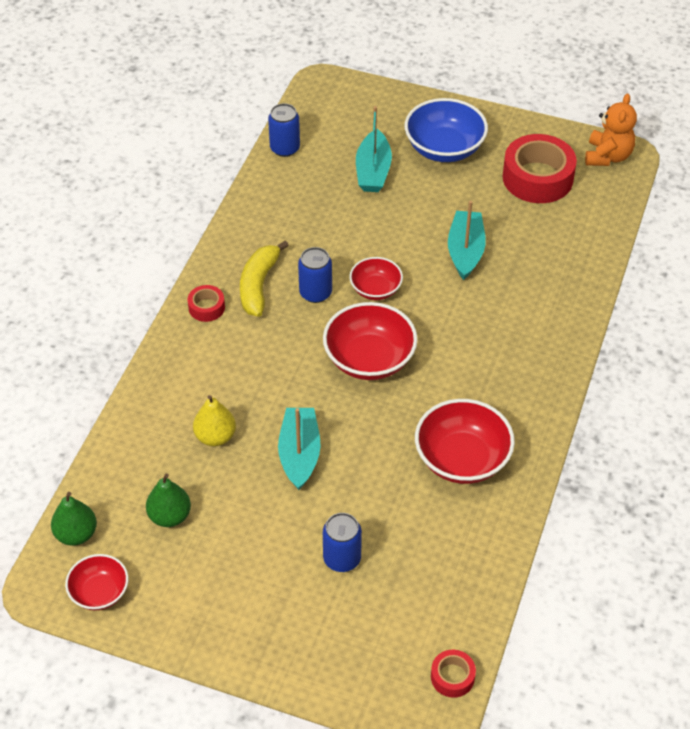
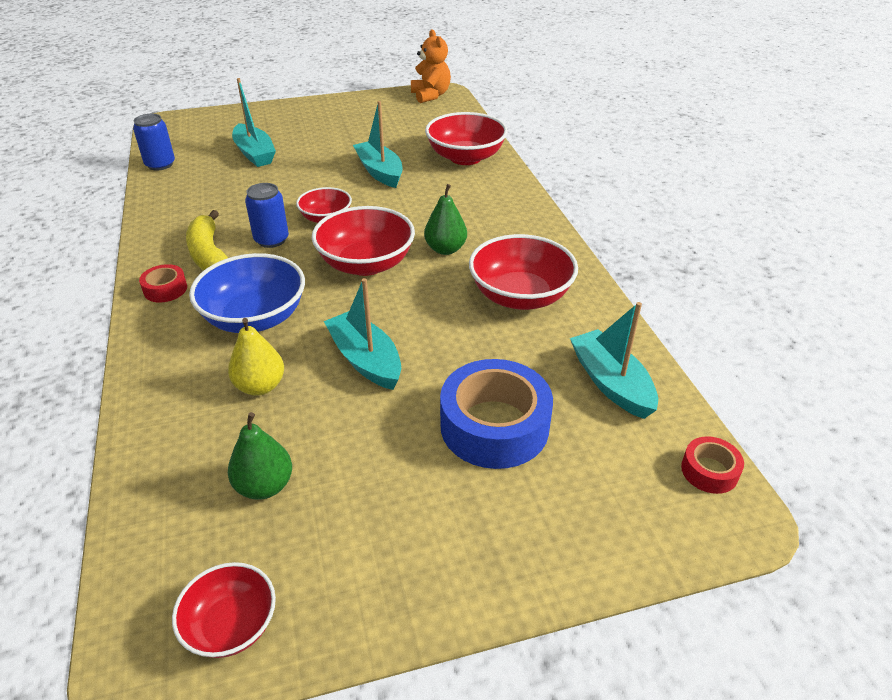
camera: 35 degrees left, 10 degrees down
green pear [51,492,97,546] -> green pear moved to [424,184,467,255]
blue can [323,513,362,572] -> blue tape [440,359,553,469]
blue bowl [404,98,488,162] -> blue bowl moved to [189,253,305,333]
red tape [503,134,577,203] -> none
none -> red bowl [425,112,508,165]
none -> turquoise boat [570,302,658,419]

